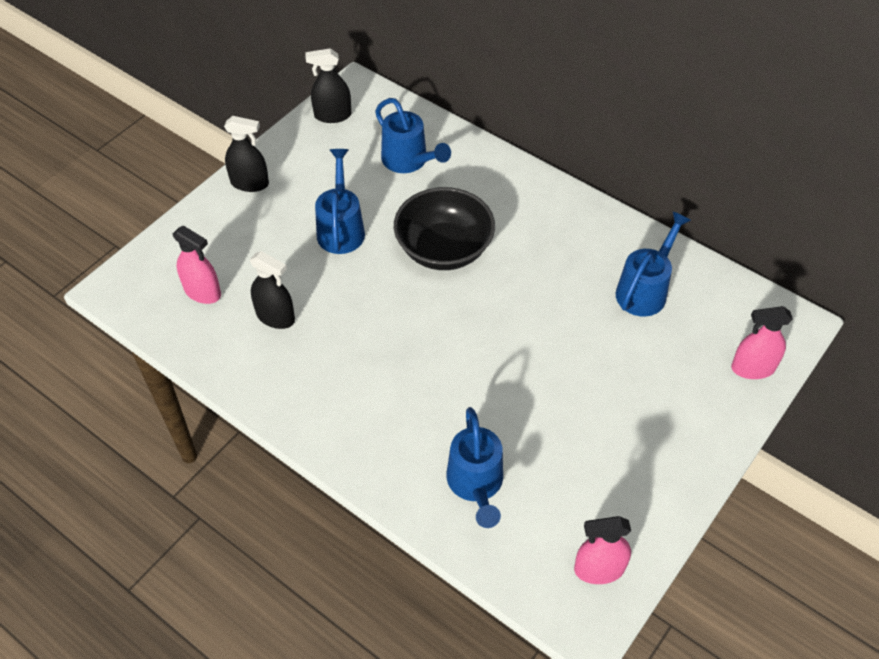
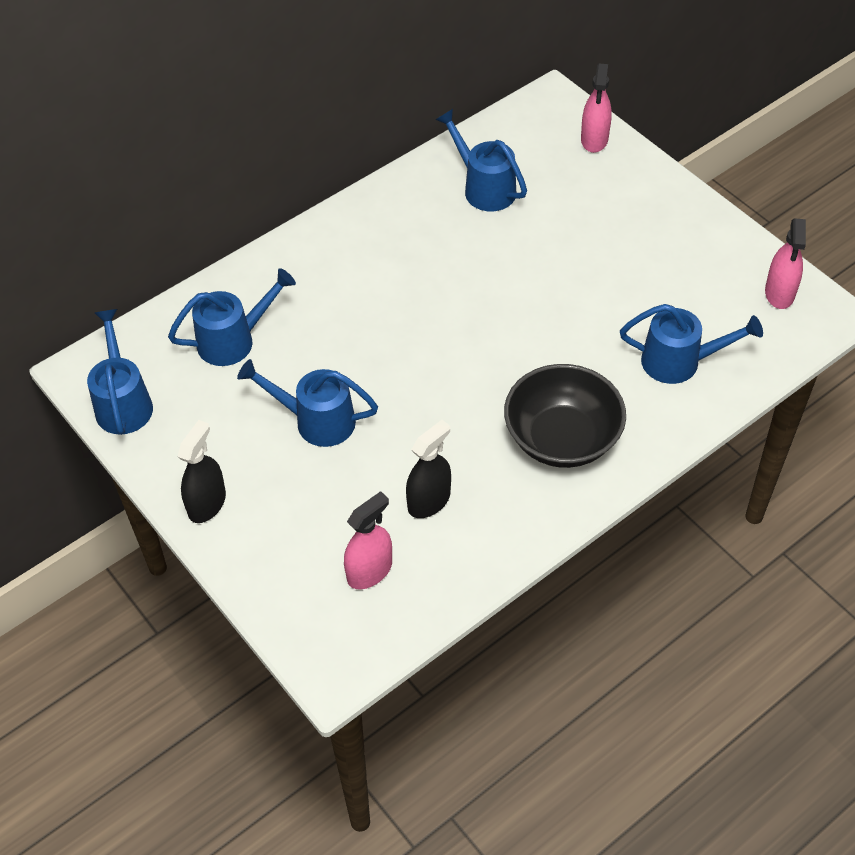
camera: 75 degrees left, 0 degrees up
black spray bottle [305,48,351,123] -> blue watering can [87,309,153,435]
black bowl [394,187,495,270] -> black bowl moved to [504,364,626,468]

